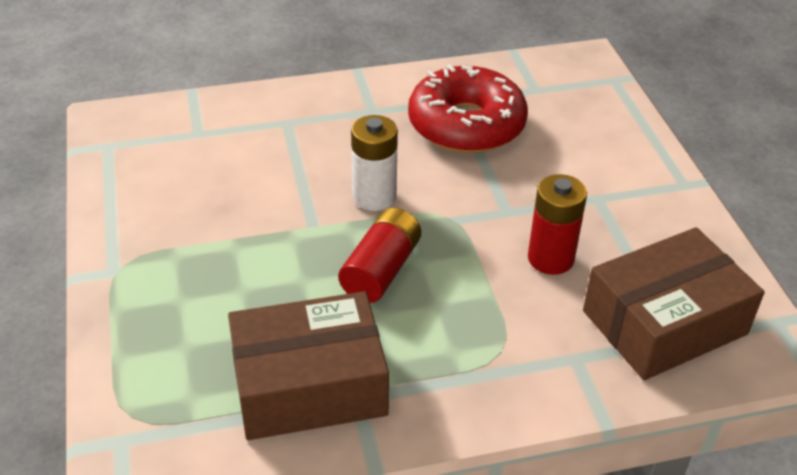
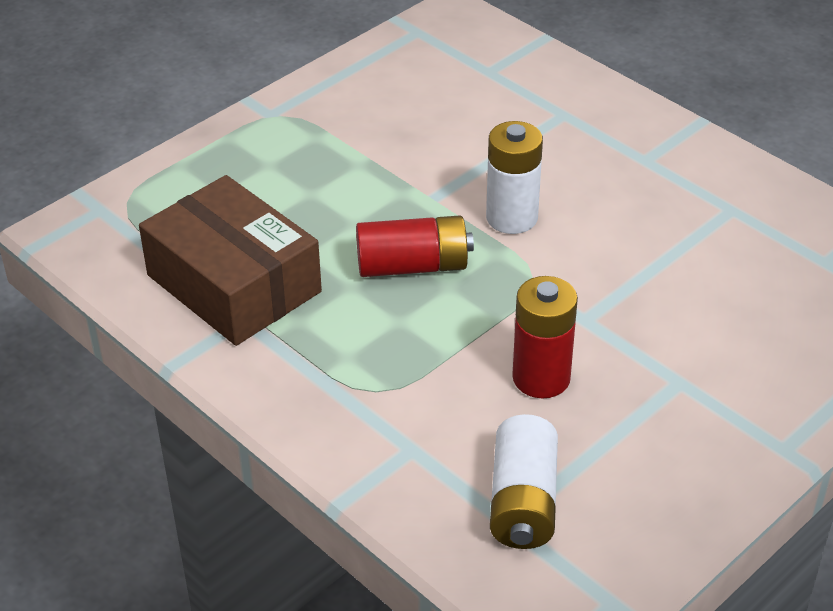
camera: 60 degrees right, 0 degrees up
red donut [408,64,528,153] -> none
brown box [583,227,765,380] -> white battery [490,414,558,549]

